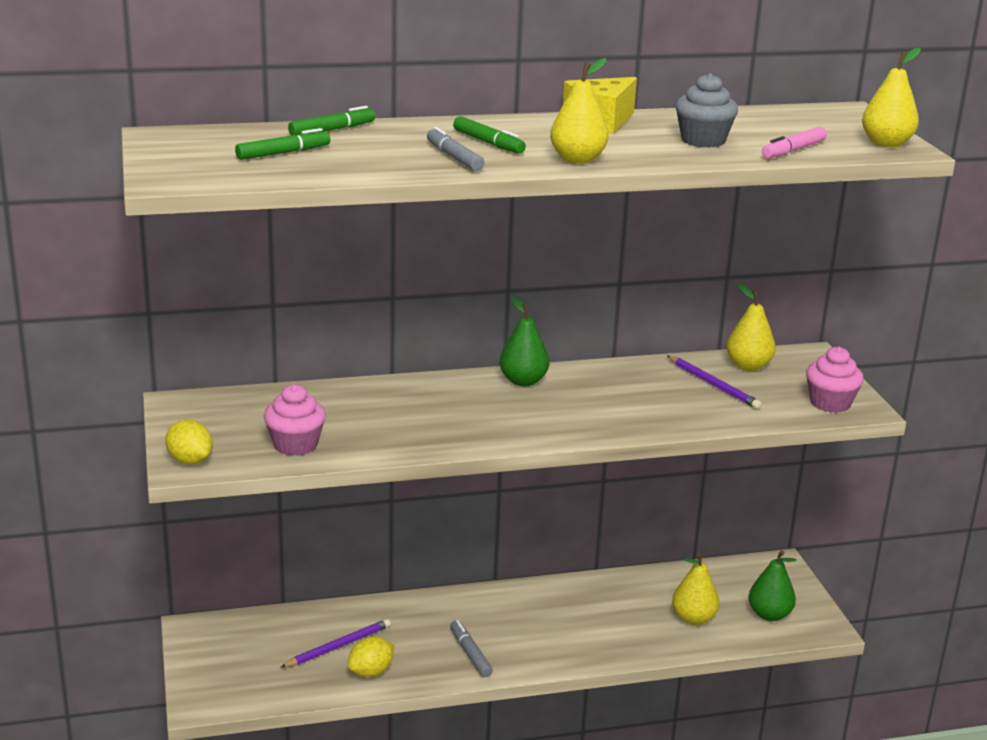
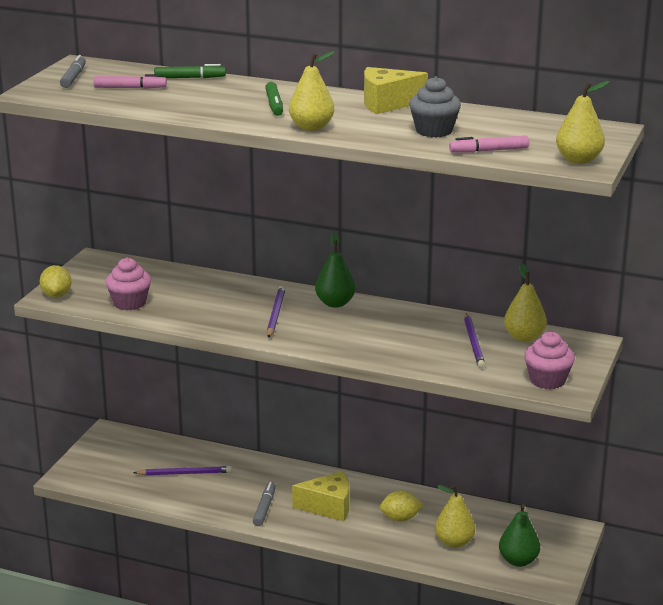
camera: 35 degrees right, 0 degrees up
green marker [235,128,330,160] -> pink marker [93,74,167,89]
yellow lemon [348,636,395,677] -> yellow lemon moved to [380,490,424,522]
grey marker [427,127,485,171] -> grey marker moved to [60,55,86,88]
none -> purple pencil [267,286,285,338]
none -> yellow cheese [292,471,349,521]

